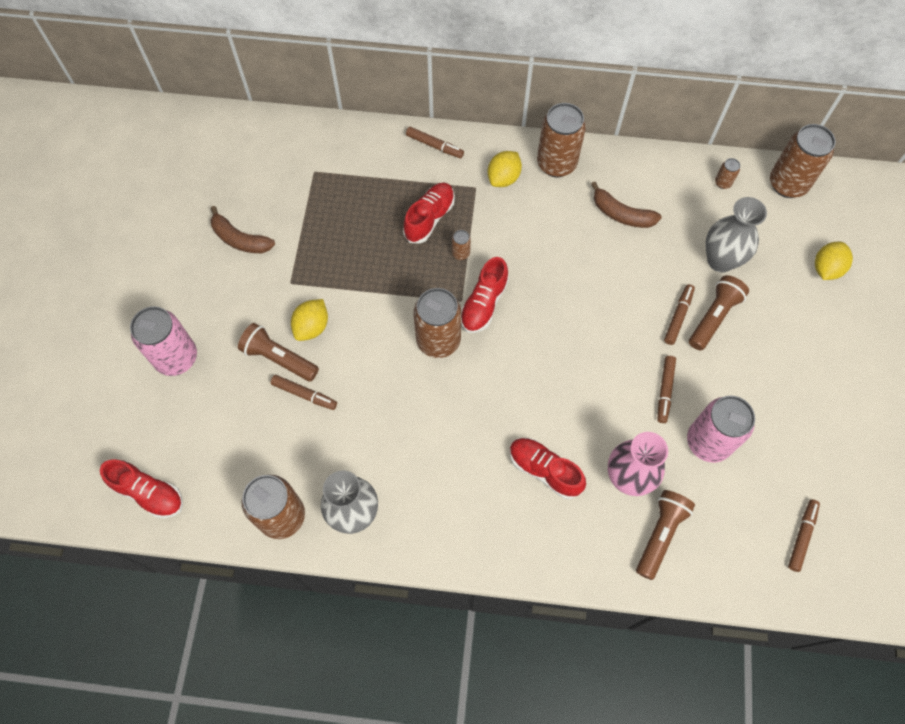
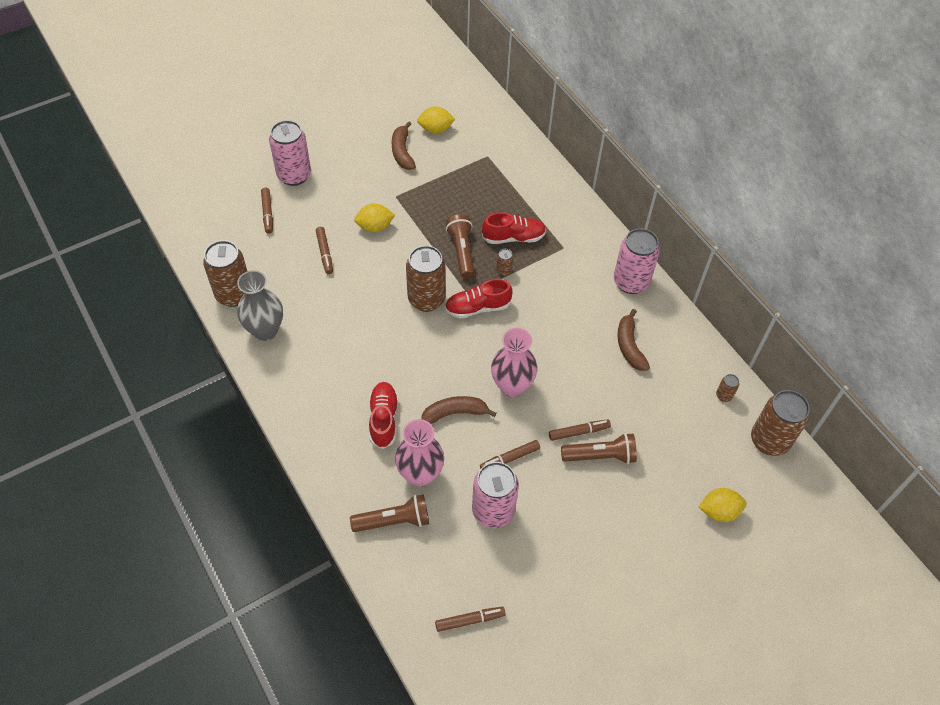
camera: 50 degrees right, 10 degrees down
red shoe [100,459,183,518] -> none
brown flashlight [238,323,319,382] -> brown flashlight moved to [446,214,475,279]
brown marker [406,127,464,158] -> brown marker moved to [261,188,273,234]
yellow lemon [488,151,522,187] -> yellow lemon moved to [417,107,455,133]
brown can [537,103,586,178] -> pink can [614,228,660,294]
grey vase [705,197,767,272] -> none
none -> brown banana [421,396,496,424]
none -> pink vase [491,328,537,397]

